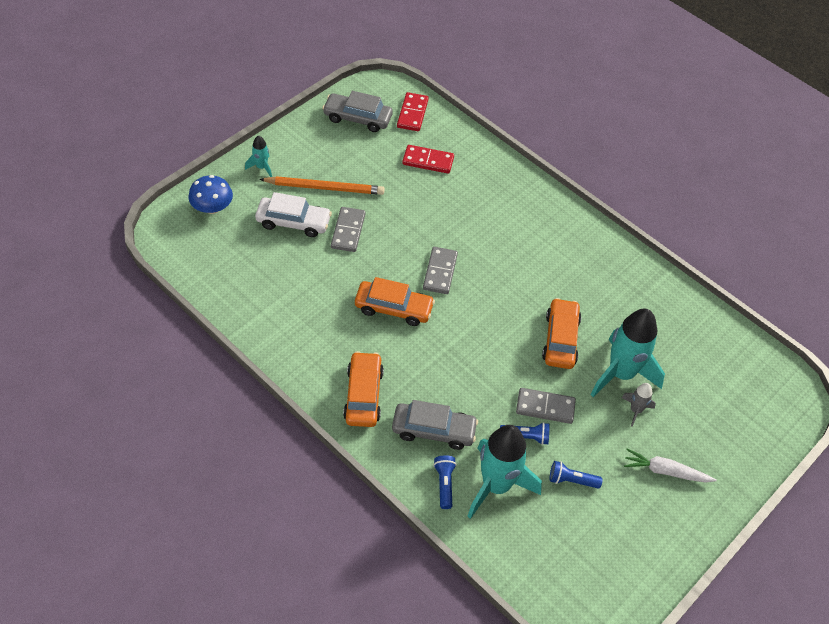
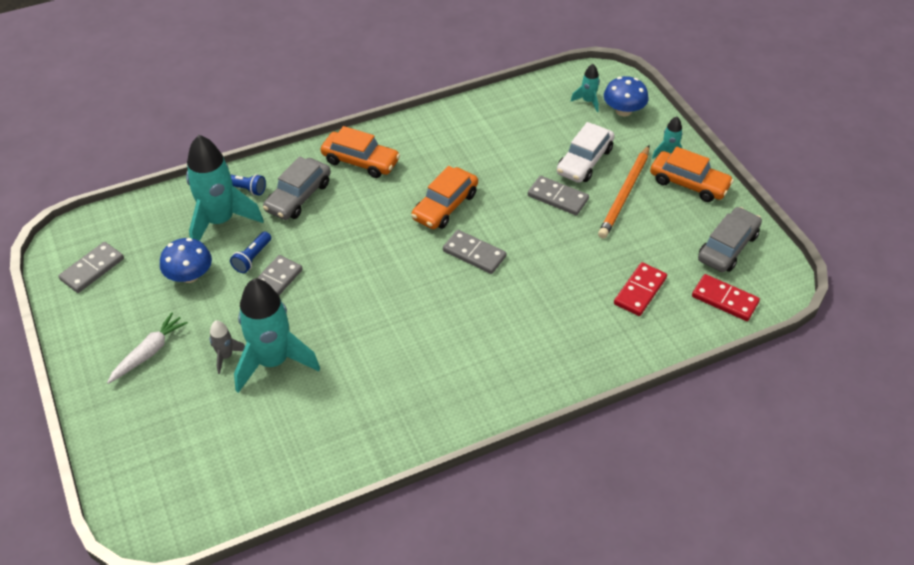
camera: 115 degrees right, 5 degrees down
orange car [542,298,581,369] -> orange car moved to [650,147,734,202]
blue flashlight [549,461,603,489] -> blue mushroom [160,238,212,283]
none -> grey domino [58,242,124,293]
none -> turquoise rocket [571,64,600,112]

